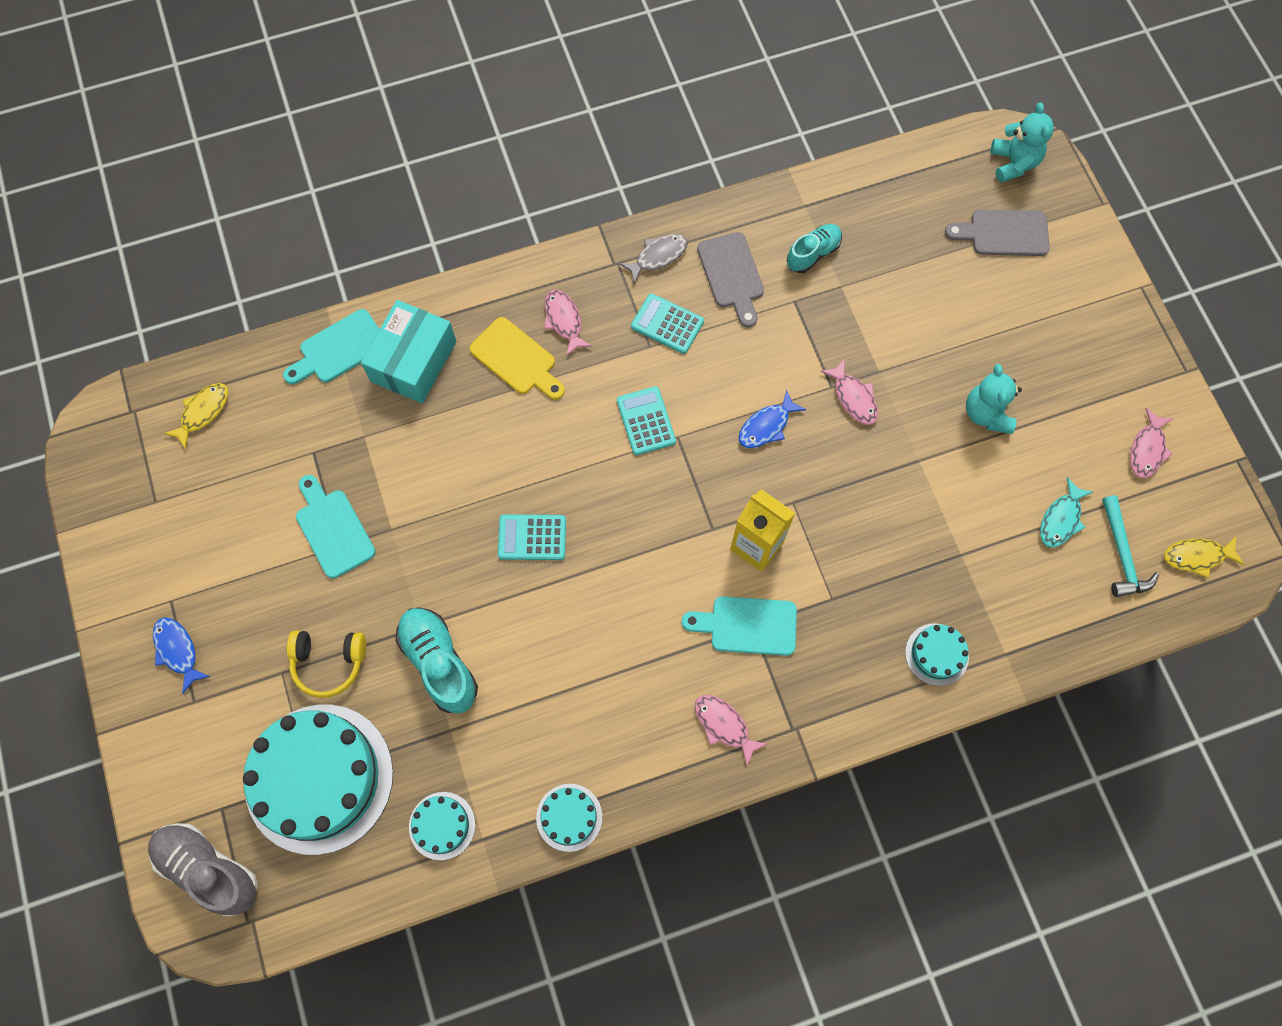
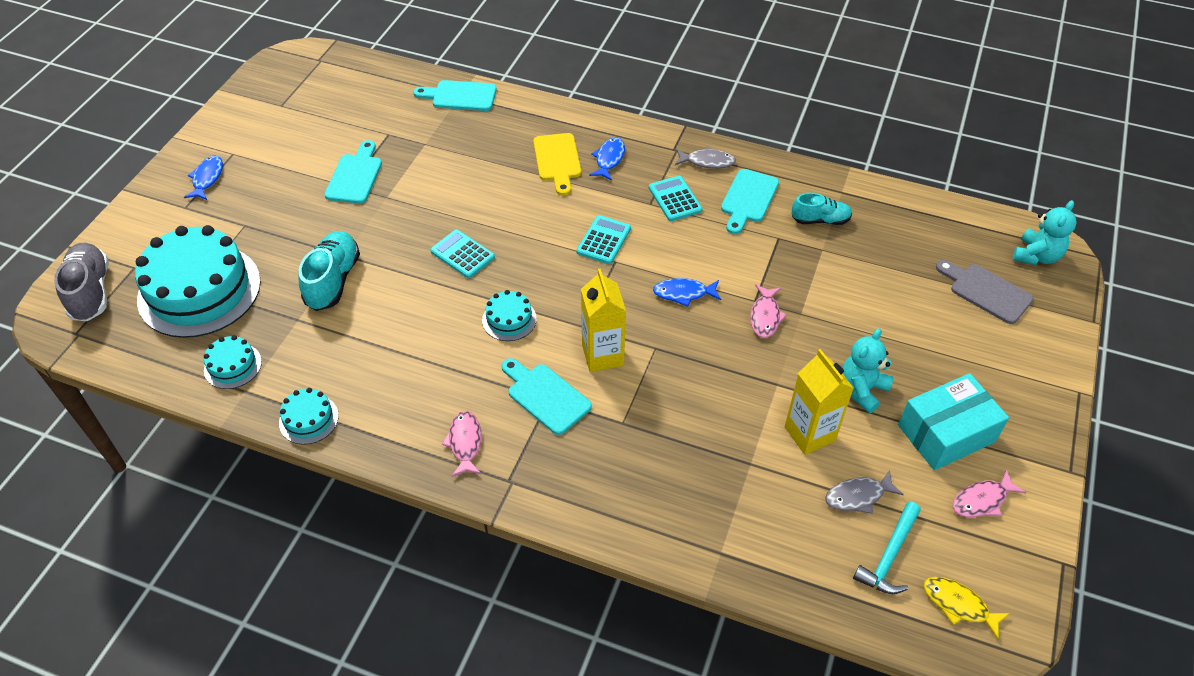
camera: 40 degrees right, 20 degrees down
yellow fish [164,383,228,450] -> none
yellow headphones [287,631,366,698] -> none
turquoise box [361,300,456,403] -> turquoise box moved to [898,373,1009,470]
pink fish [544,290,592,357] -> blue fish [589,137,625,181]
grey cutting board [697,232,764,327] -> turquoise cutting board [721,169,779,234]
turquoise cake [905,623,969,686] -> turquoise cake moved to [482,290,537,341]
turquoise fish [1040,477,1093,548] -> grey fish [825,470,904,514]
none -> yellow carton [784,349,854,455]

